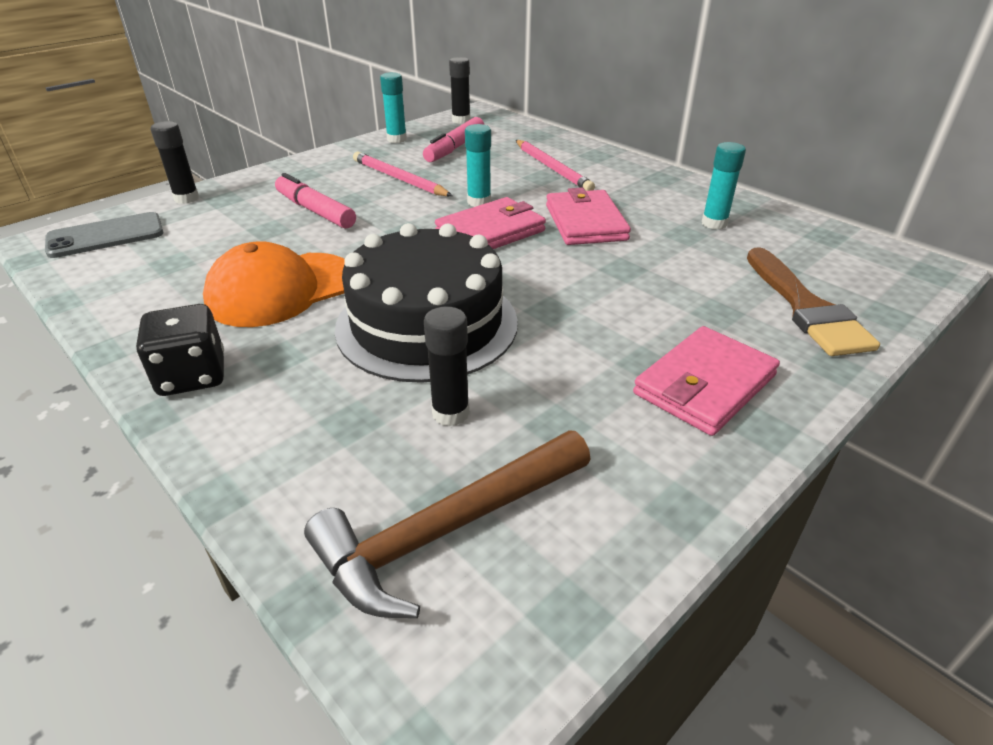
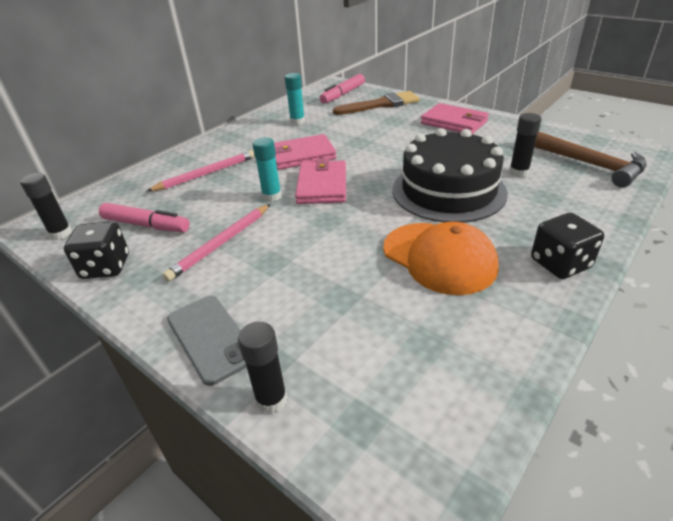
camera: 95 degrees left, 0 degrees up
grey phone [45,212,164,258] -> grey phone moved to [167,296,247,386]
pink marker [275,173,356,229] -> pink marker moved to [320,74,365,104]
turquoise glue stick [380,72,407,143] -> black dice [64,221,129,279]
pink wallet [435,197,546,249] -> pink wallet turned 45 degrees clockwise [295,158,346,204]

